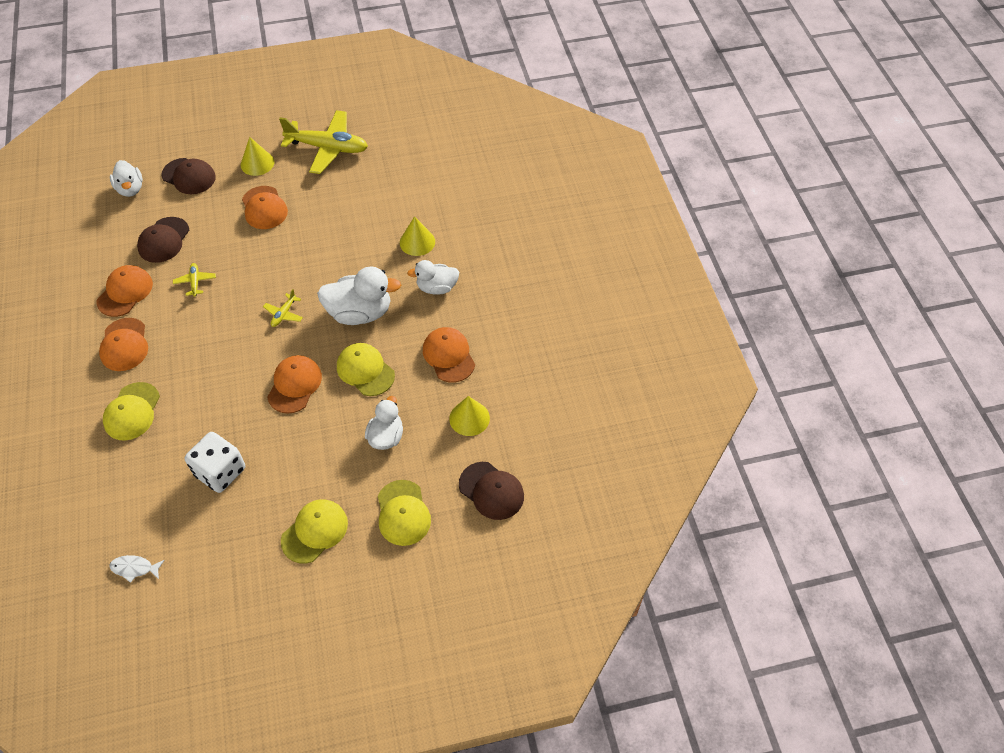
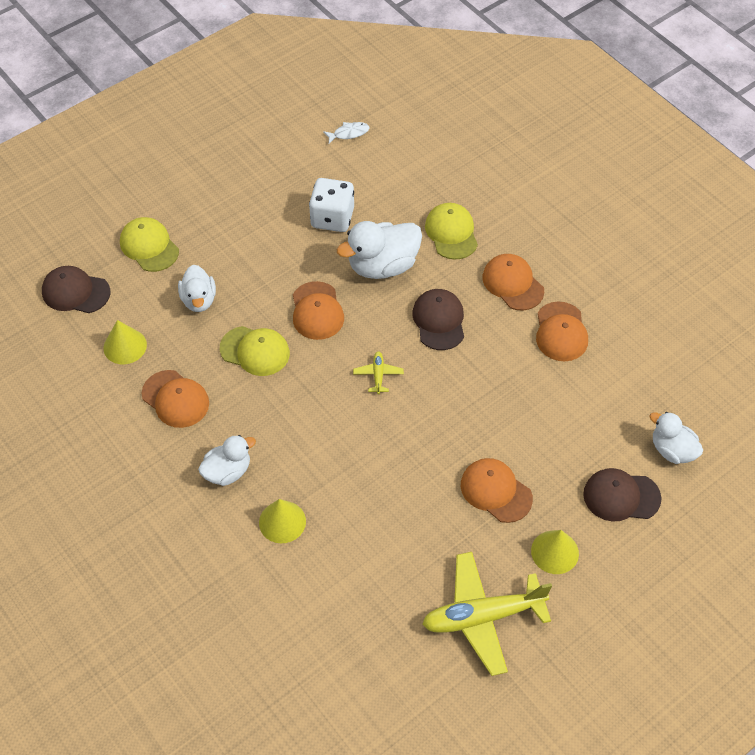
camera: 155 degrees right, 0 degrees up
brown cap [137,217,189,263] -> brown cap moved to [412,289,464,350]
yellow plane [173,263,216,297] -> none
yellow cap [281,499,348,564] -> none
white duck [317,266,401,325] -> white duck moved to [337,221,422,279]

